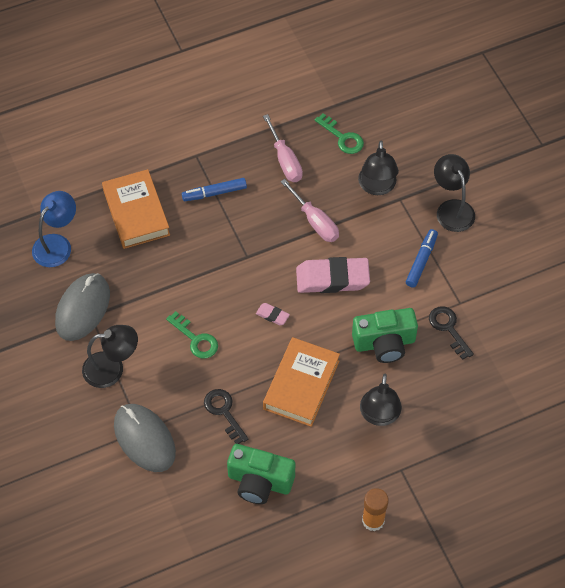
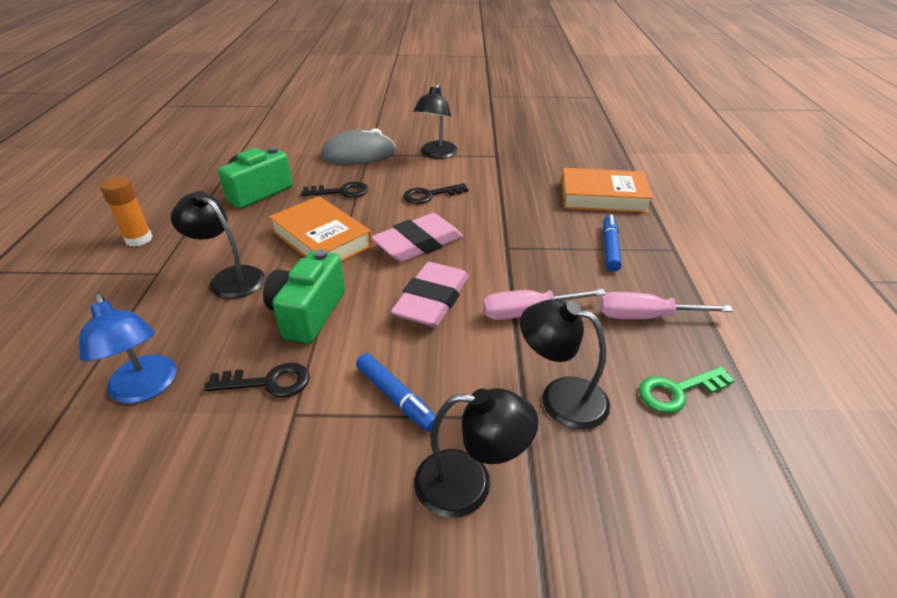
camera: 115 degrees right, 20 degrees down
blue lamp [32,191,76,267] -> blue lamp moved to [79,293,177,404]
grey mouse [55,273,110,341] -> none
green key [166,311,218,358] -> black key [403,183,468,204]
pink eraser [256,303,290,325] -> pink eraser [371,213,463,262], size x2.26

